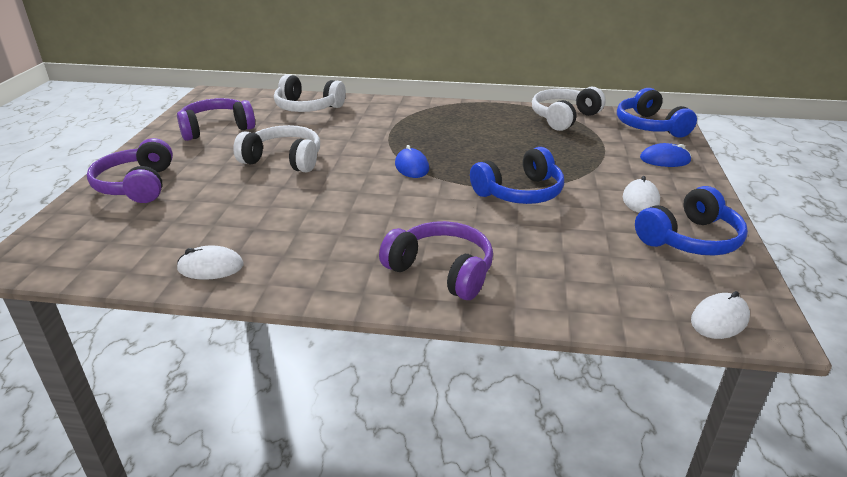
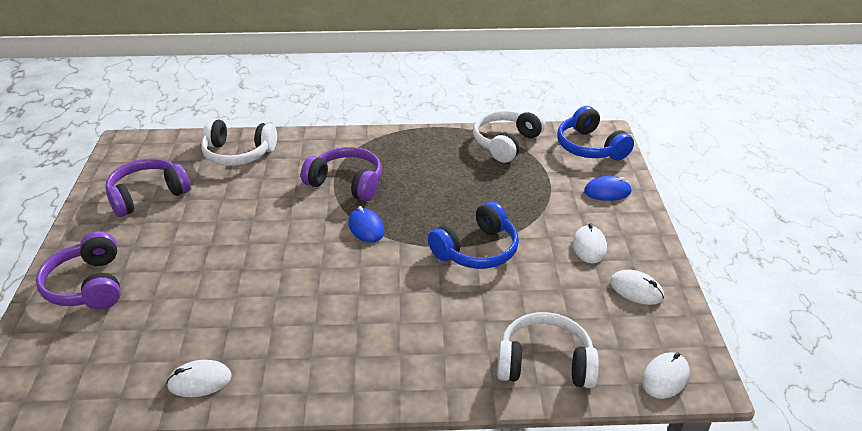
camera: 10 degrees left, 5 degrees up
white headphones [233,125,320,172] -> white headphones moved to [497,312,599,388]
purple headphones [379,221,493,300] -> purple headphones moved to [301,147,382,201]
blue headphones [635,186,748,256] -> white mouse [610,270,664,305]

